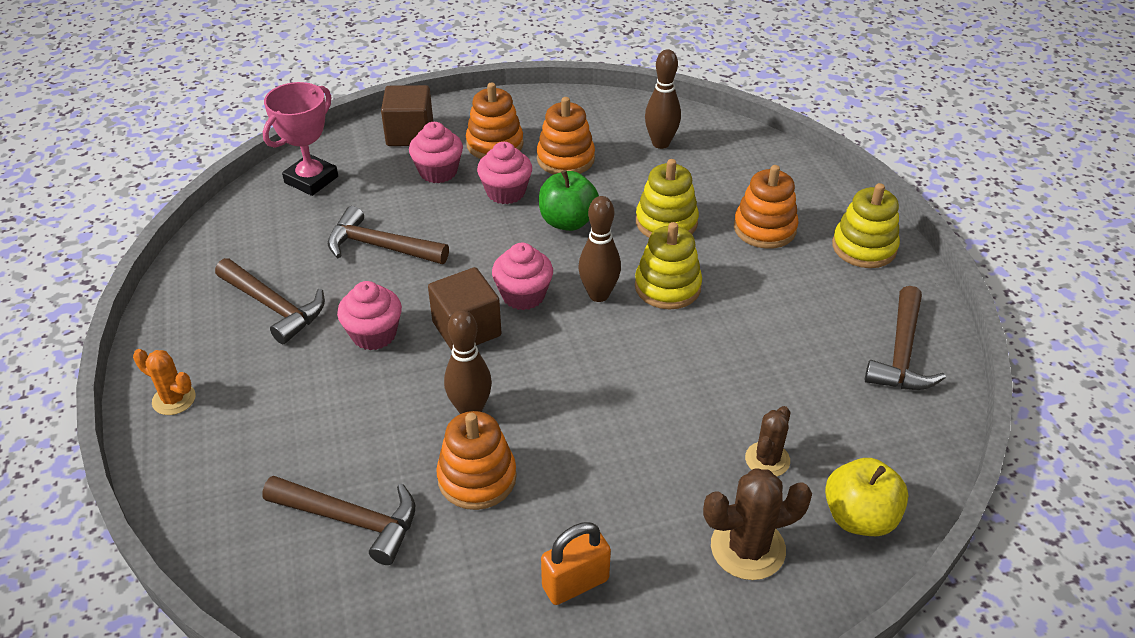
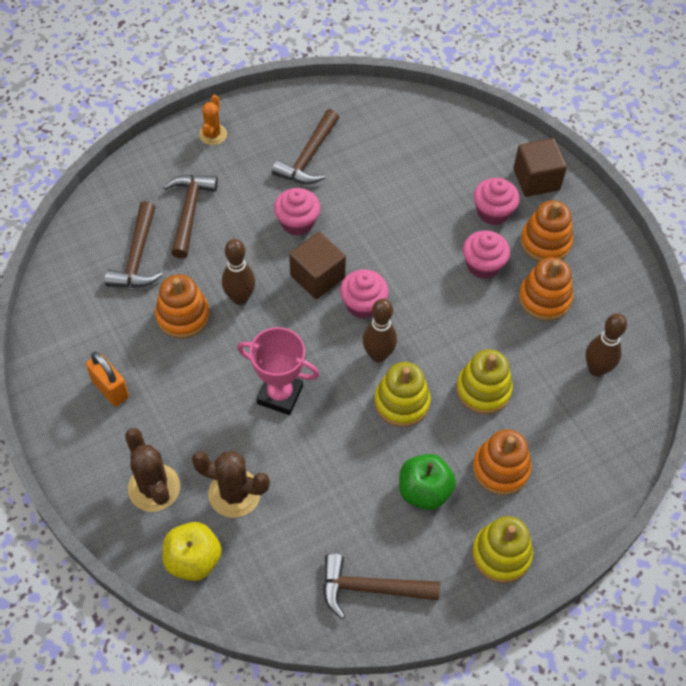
camera: 75 degrees right, 15 degrees up
pink trophy [263,82,338,196] -> pink trophy moved to [237,327,319,415]
brown hammer [328,206,449,264] -> brown hammer moved to [163,175,218,259]
green apple [539,170,599,231] -> green apple moved to [399,454,456,510]
brown cactus [745,406,790,476] -> brown cactus [192,451,270,518], size x1.56

